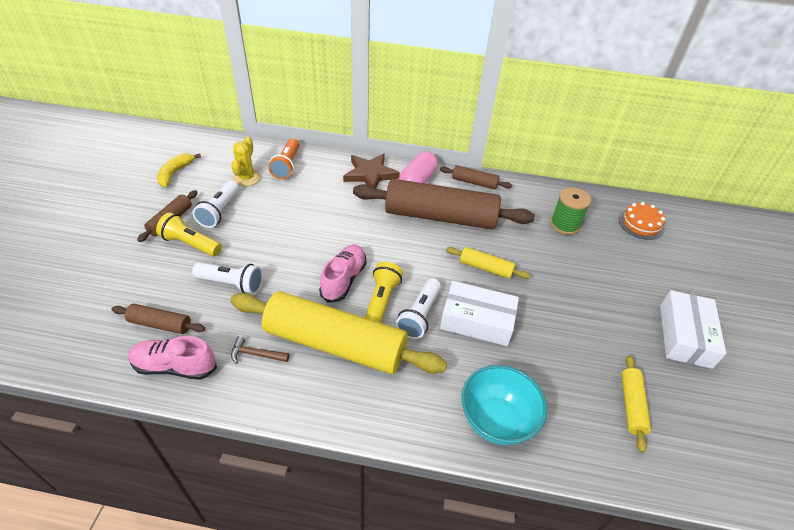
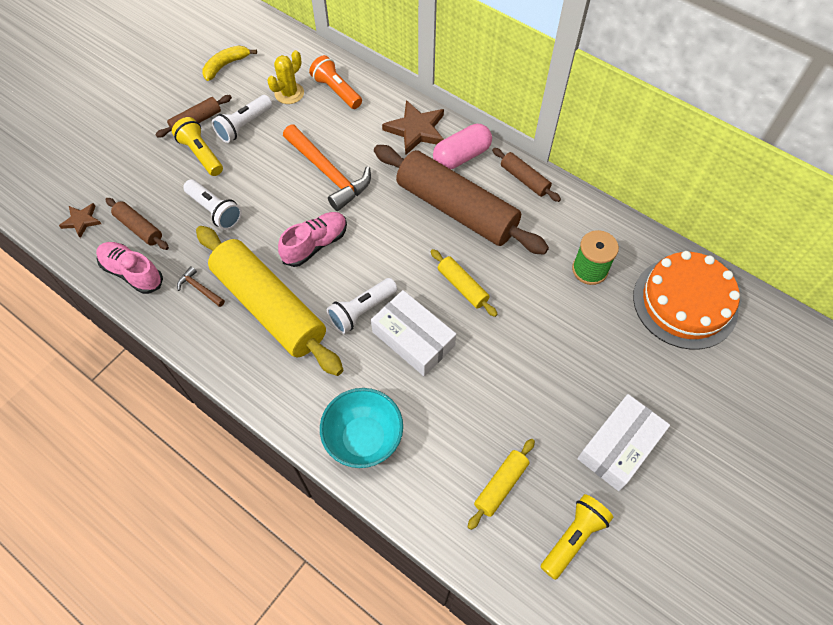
camera: 30 degrees right, 15 degrees up
orange flashlight [268,138,300,179] -> orange flashlight turned 105 degrees clockwise [309,55,362,109]
yellow flashlight [365,262,403,323] -> yellow flashlight moved to [541,494,613,580]
orange cake [619,202,665,240] -> orange cake [633,251,740,350], size x1.85
none -> brown star [59,203,101,238]
none -> orange hammer [283,125,371,211]

